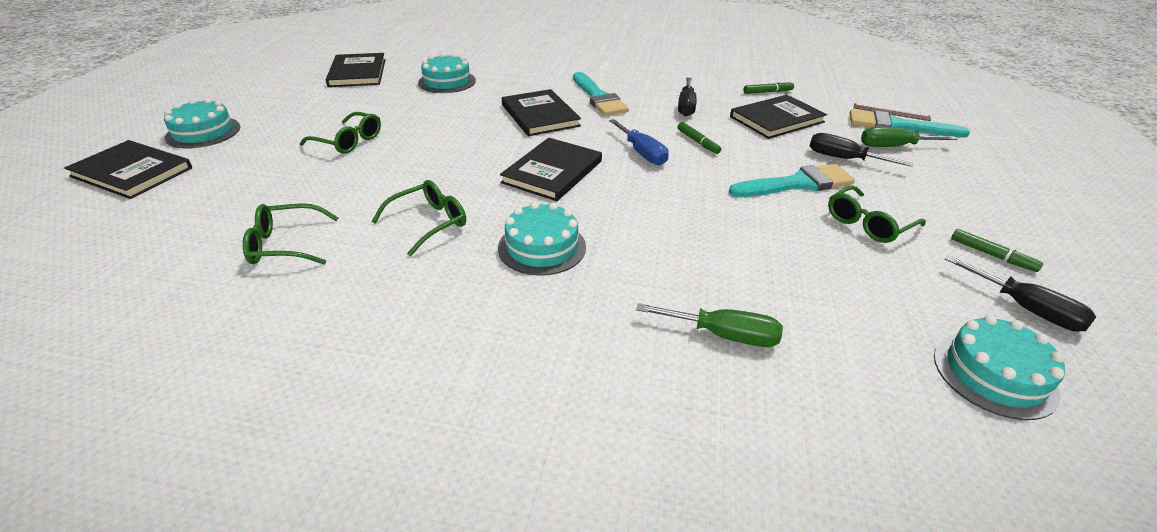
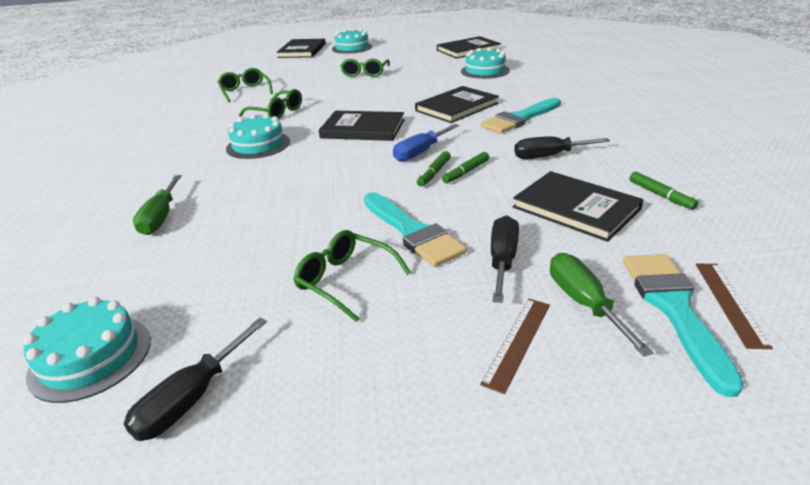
camera: 75 degrees right, 5 degrees down
green marker [951,229,1043,272] -> green marker moved to [417,151,451,187]
none -> brown ruler [480,299,550,394]

